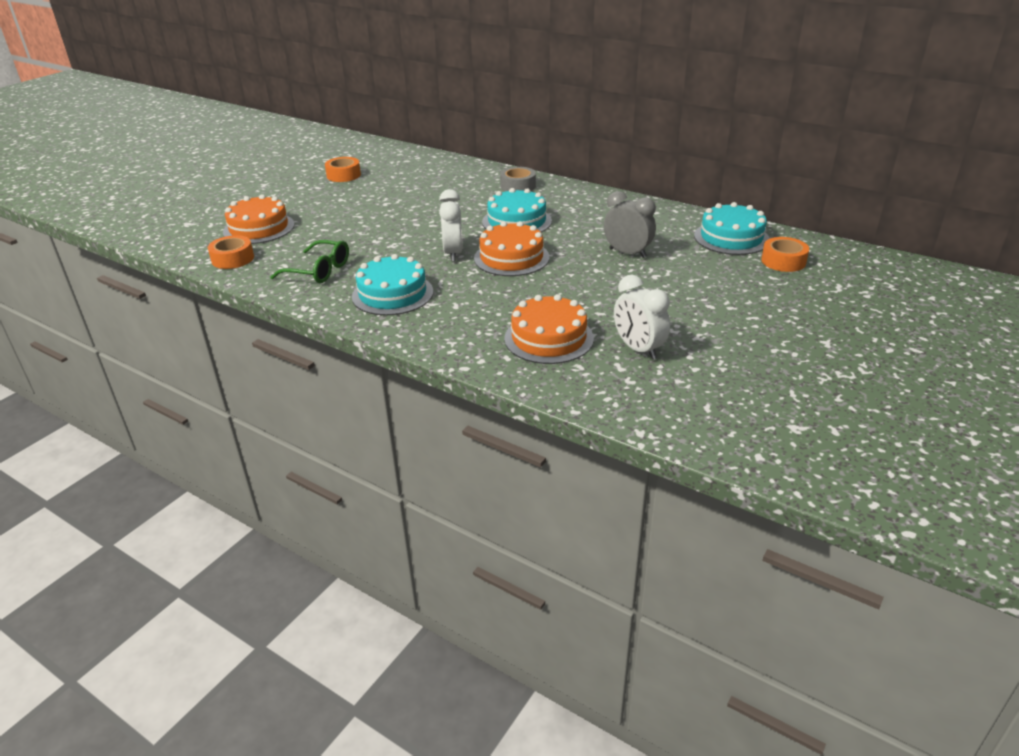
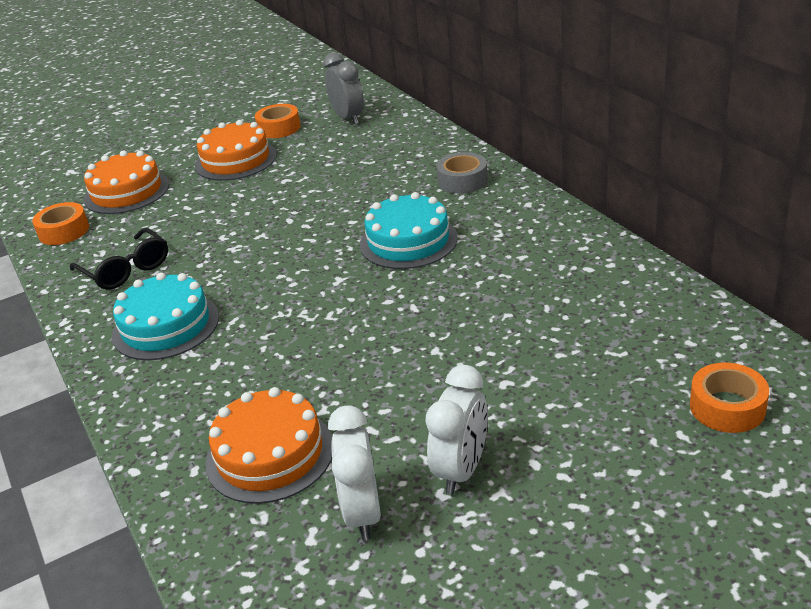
camera: 30 degrees right, 0 degrees up
green glasses [270,240,349,283] -> black glasses [70,228,168,290]
white clock [439,189,463,262] -> white clock moved to [425,365,488,495]
orange cake [474,221,550,276] -> orange cake moved to [195,120,277,181]
grey clock [604,191,656,258] -> grey clock moved to [323,52,364,125]
turquoise cake [694,202,770,255] -> none

